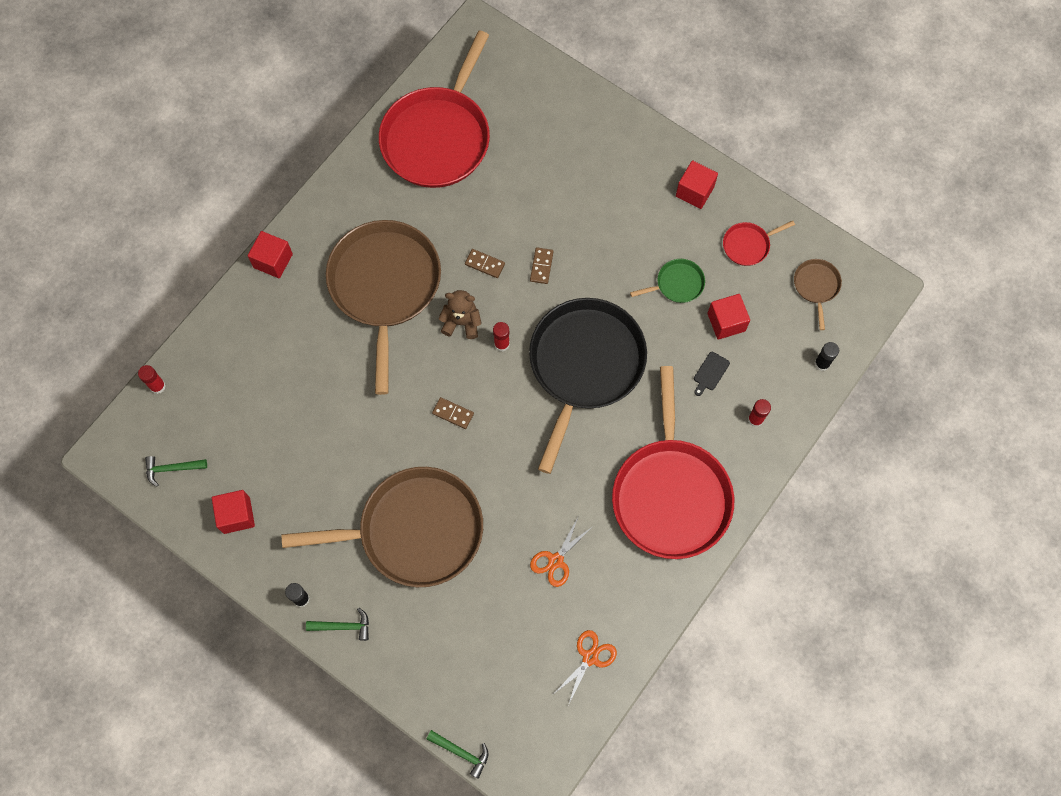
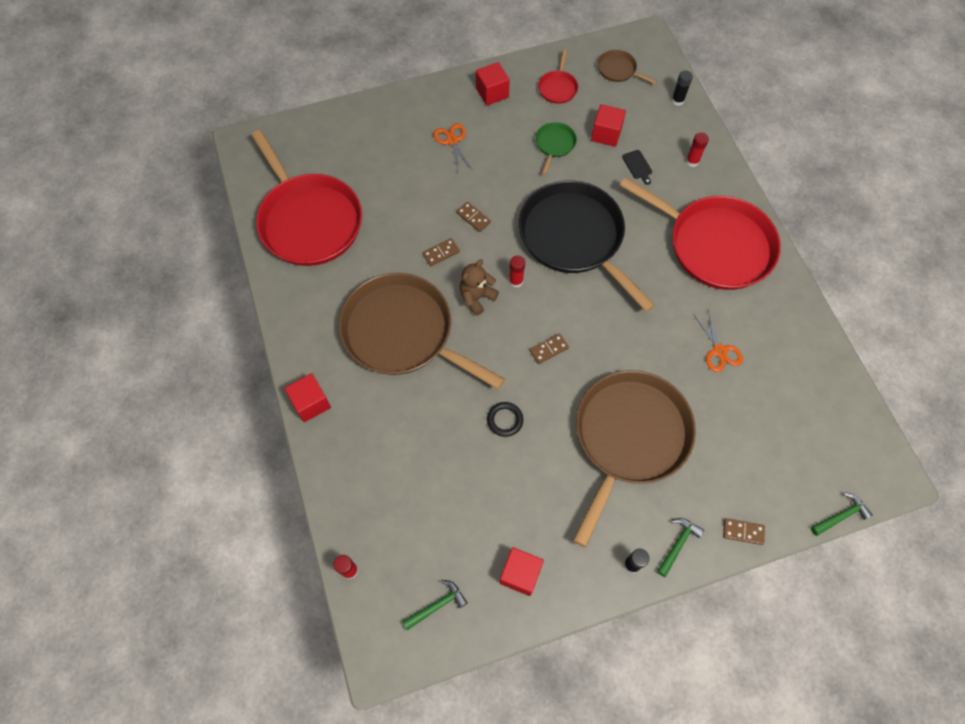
camera: 55 degrees left, 5 degrees down
green hammer [145,456,207,486] -> green hammer turned 150 degrees counterclockwise [402,580,468,630]
orange scissors [555,630,617,705] -> orange scissors moved to [434,123,472,170]
none -> black ring [487,402,523,437]
none -> brown domino [723,518,765,545]

